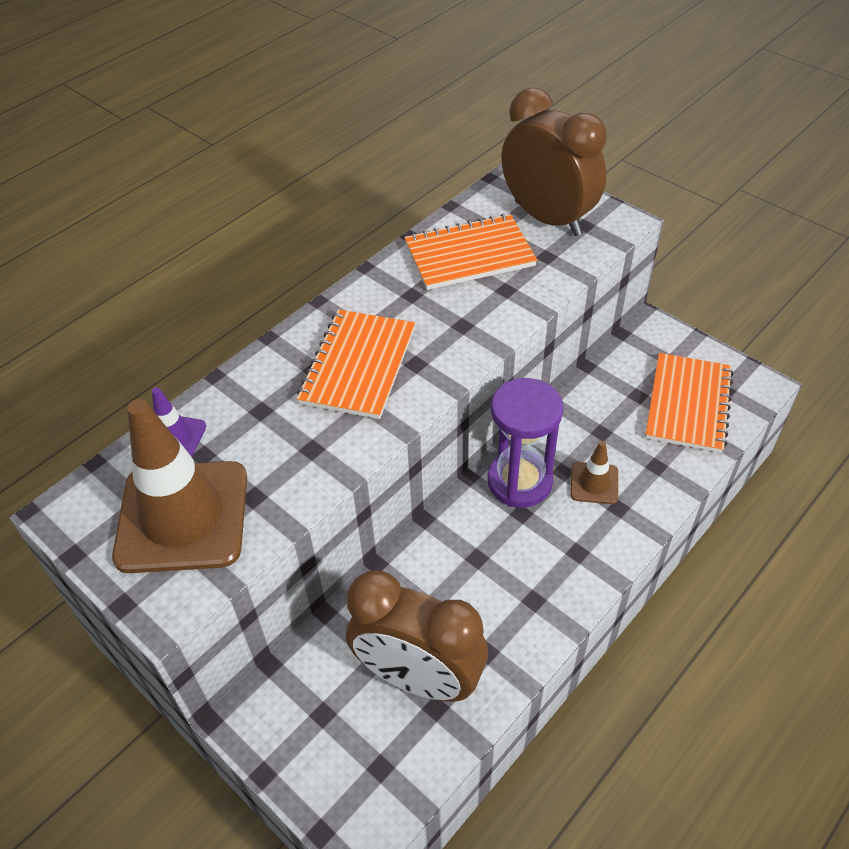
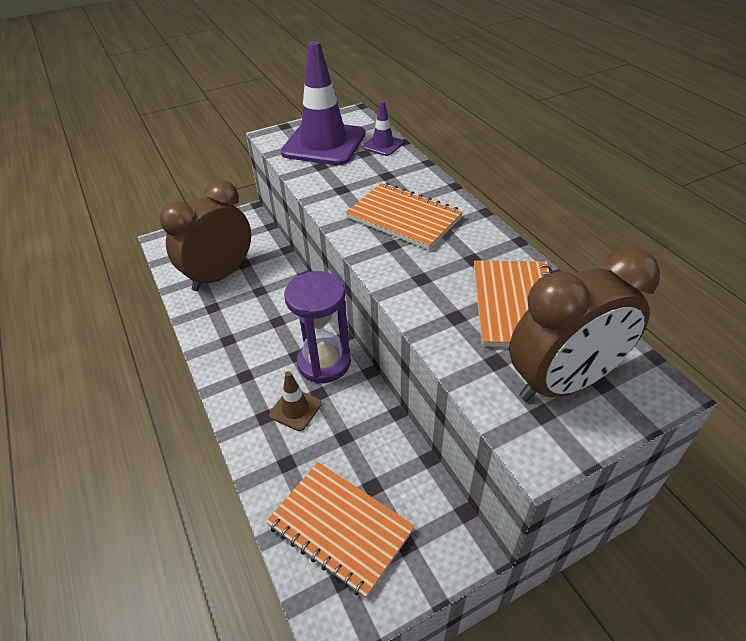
camera: 110 degrees right, 5 degrees down
brown traffic cone [112,399,247,573] -> purple traffic cone [281,41,365,165]

